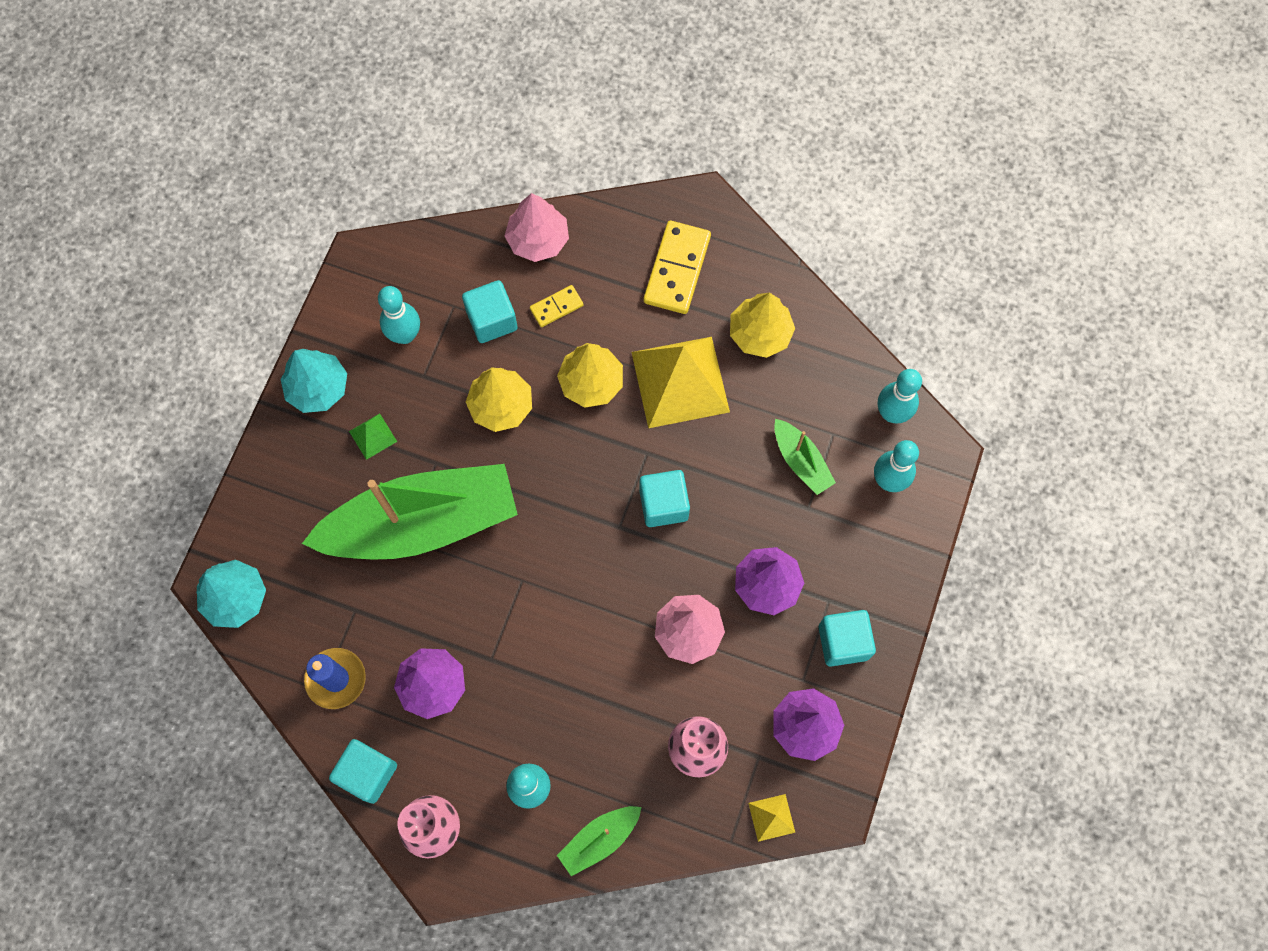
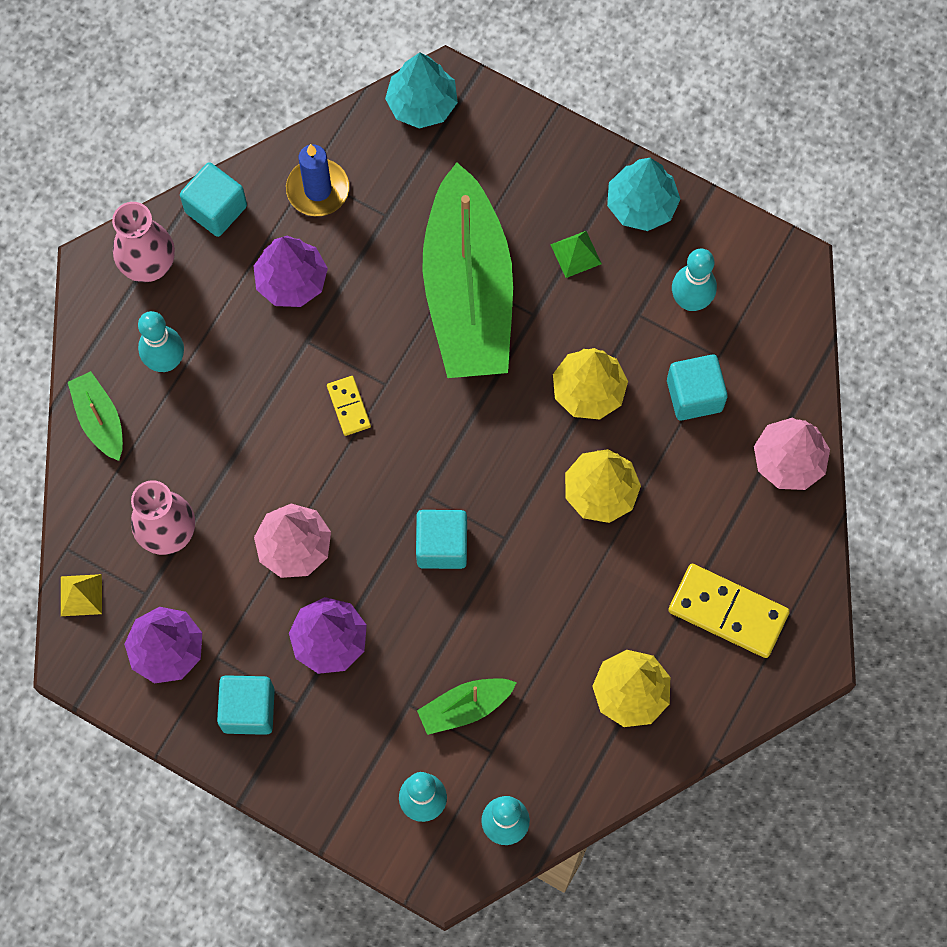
camera: 100 degrees right, 0 degrees up
yellow domino [530,285,583,327] -> yellow domino moved to [327,376,371,436]
yellow pyramid [631,337,730,428] -> none

